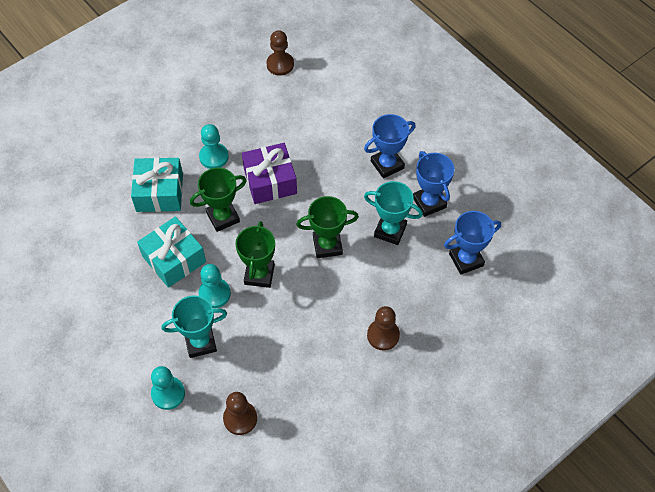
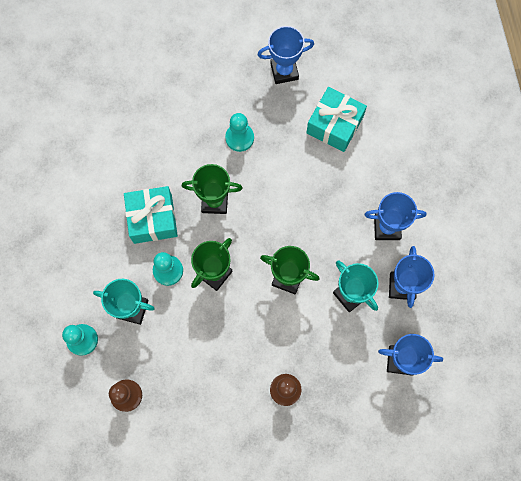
camera: 30 degrees right, 15 degrees up
turquoise gift [131,157,183,212] -> turquoise gift moved to [306,87,367,152]
purple gift [242,143,297,204] -> none
brown pawn [266,30,294,76] -> none
none -> blue trophy [257,26,314,84]

